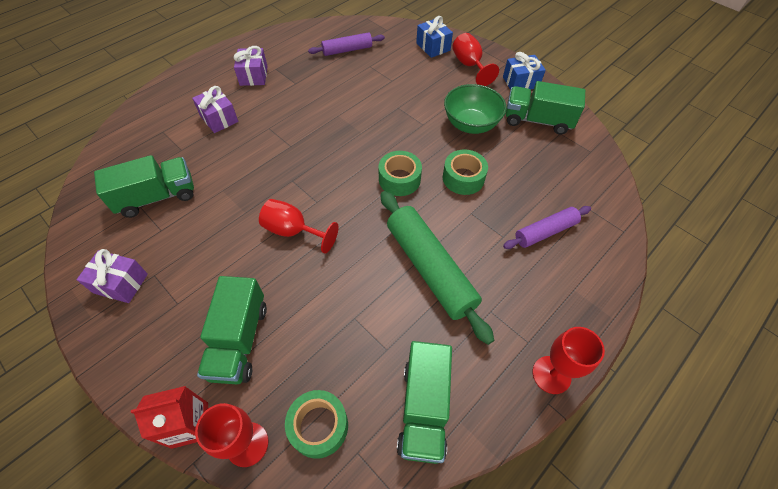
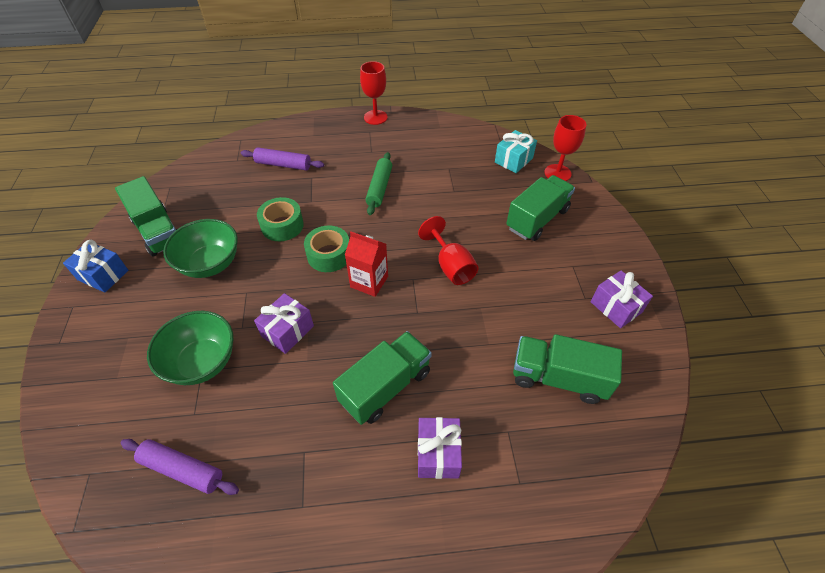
camera: 140 degrees left, 5 degrees down
red carton [131,386,208,449] -> red carton moved to [345,232,388,297]
purple gift [233,46,268,86] -> purple gift moved to [254,293,314,354]
green tape [285,390,348,459] -> turquoise gift [495,130,537,173]
green rolling pin [381,191,494,345] -> green rolling pin [366,152,392,215], size x0.58
green truck [397,341,452,464] -> green truck moved to [333,331,432,425]
blue gift [416,16,453,58] -> none
red goblet [452,33,499,86] -> none
none -> green bowl [147,311,233,385]

